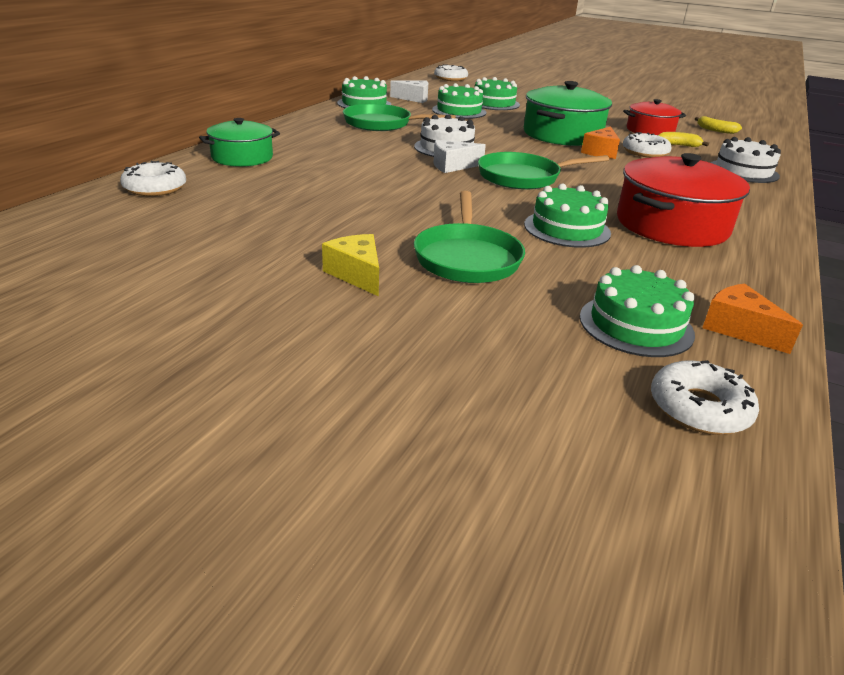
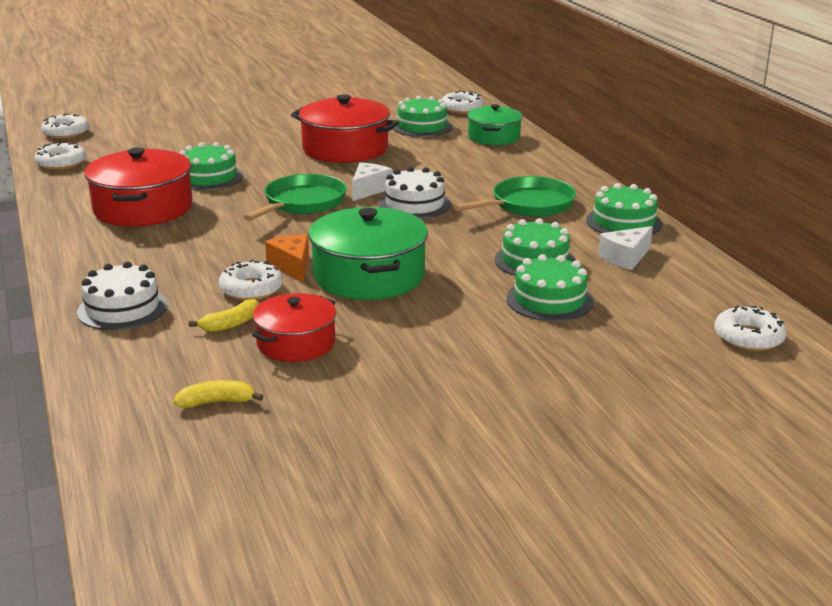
camera: 135 degrees right, 5 degrees down
yellow cheese [322,234,379,297] -> none
green pan [414,191,525,283] -> none
green cake [580,265,695,357] -> green cake moved to [393,96,453,137]
orange cheese [702,283,803,354] -> white donut [34,142,86,170]
none -> red pot [291,94,399,163]

